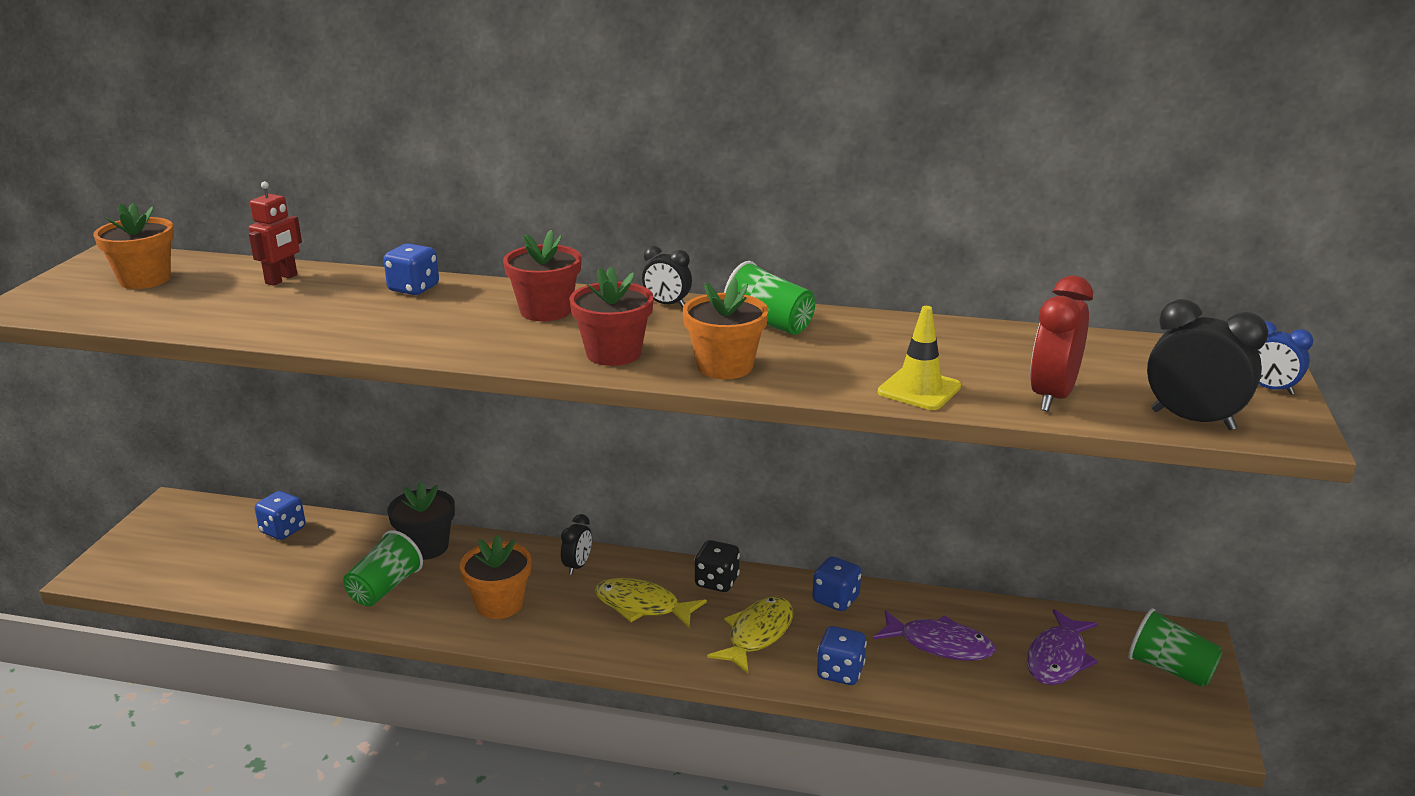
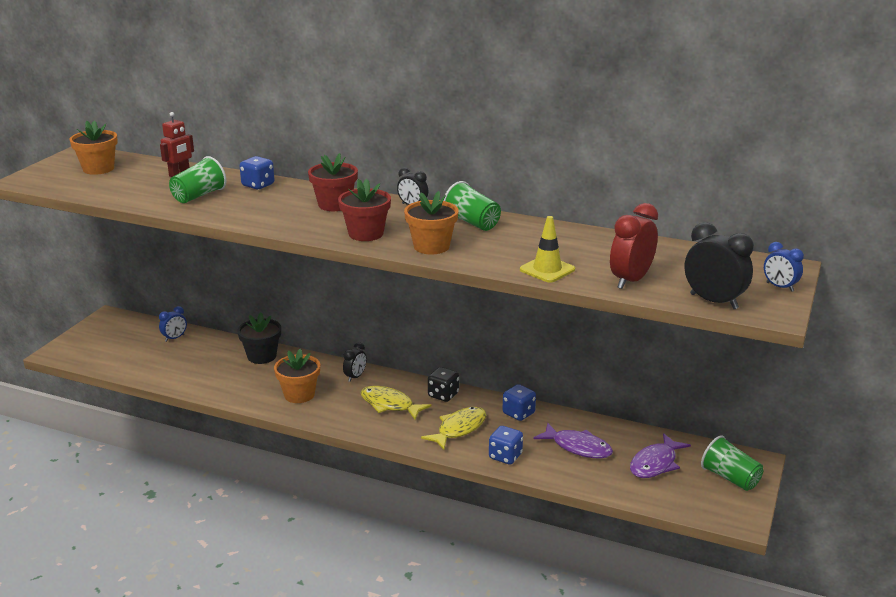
camera: 10 degrees right, 0 degrees up
blue dice [255,491,305,540] -> blue clock [159,306,187,342]
green cup [343,530,423,607] -> green cup moved to [169,156,226,203]

